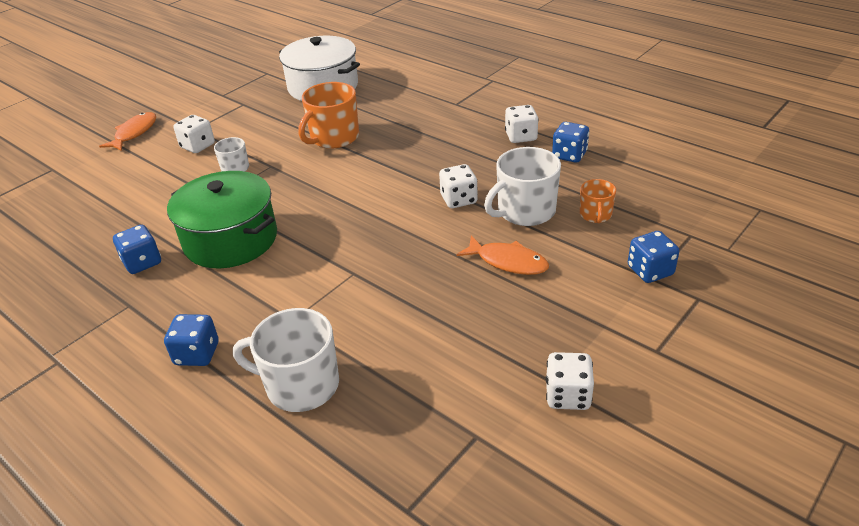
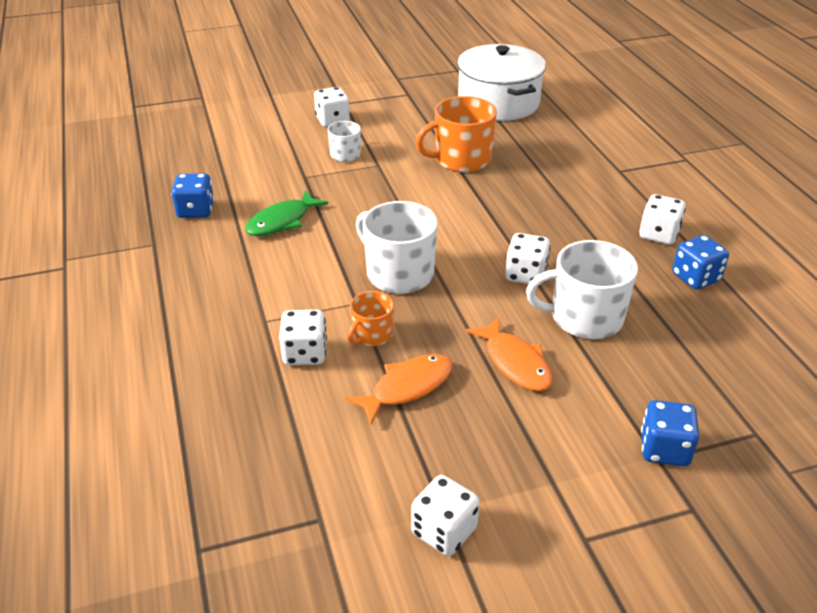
camera: 30 degrees right, 0 degrees up
orange fish [99,112,156,151] -> orange fish moved to [345,354,452,425]
blue dice [164,314,219,366] -> none
green pot [167,171,277,268] -> green fish [245,190,328,236]
white mug [233,308,339,412] -> white mug moved to [356,201,438,294]
orange mug [580,179,616,223] -> orange mug moved to [348,291,394,346]
none -> white dice [279,310,327,365]

